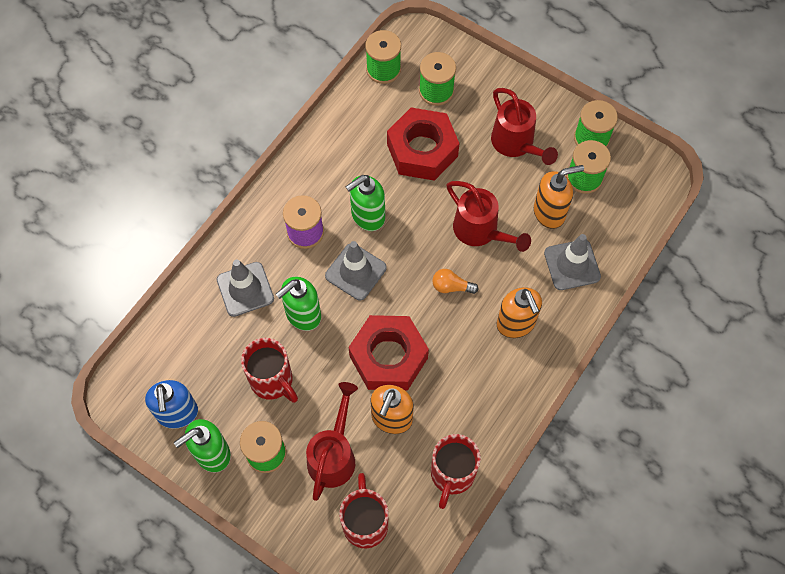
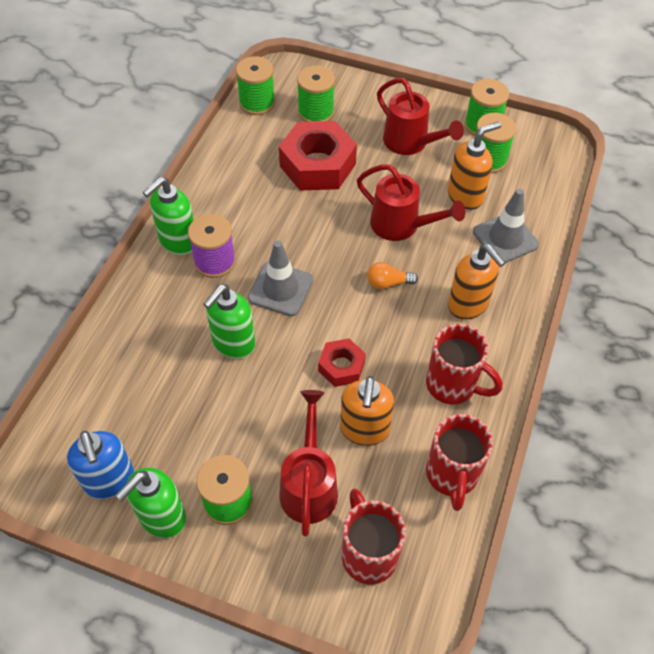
camera: 15 degrees left, 10 degrees down
grey traffic cone [217,260,274,317] -> none
red mug [241,338,298,403] -> red mug moved to [426,324,503,404]
green soap dispenser [345,175,385,231] -> green soap dispenser moved to [143,177,194,255]
red nut [349,315,429,391] -> red nut [318,338,366,387], size x0.53

